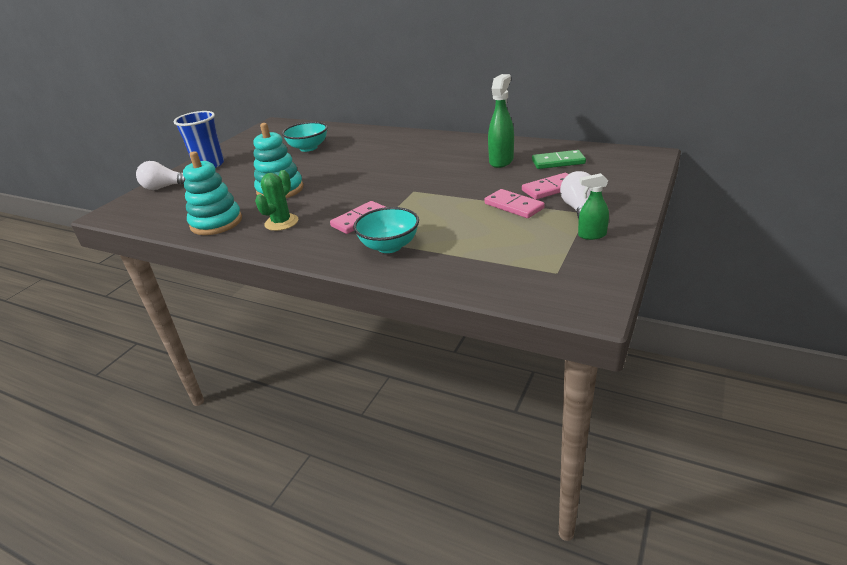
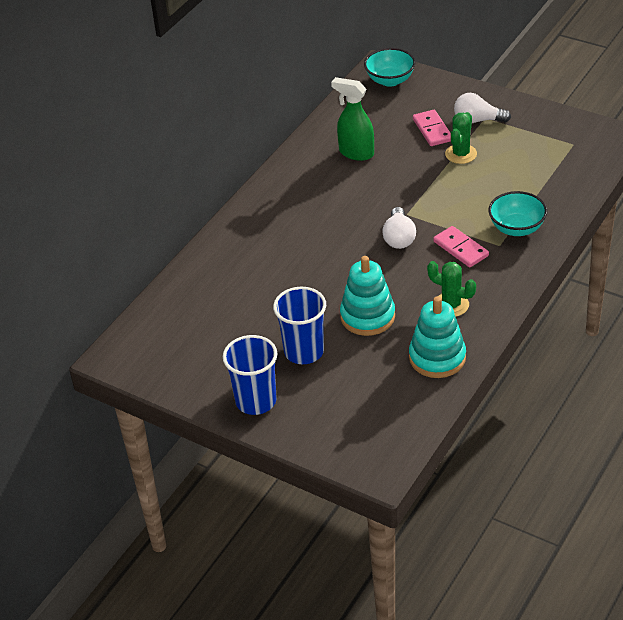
camera: 85 degrees left, 10 degrees up
white light bulb [136,161,186,190] -> white light bulb moved to [382,207,416,249]
turquoise bowl [282,122,327,152] -> turquoise bowl moved to [364,48,416,87]
pink domino [484,189,545,218] -> green cactus [445,112,477,164]
green domino [532,150,586,169] -> none
green spray bottle [578,173,609,240] -> none
none -> blue cup [273,287,326,364]

